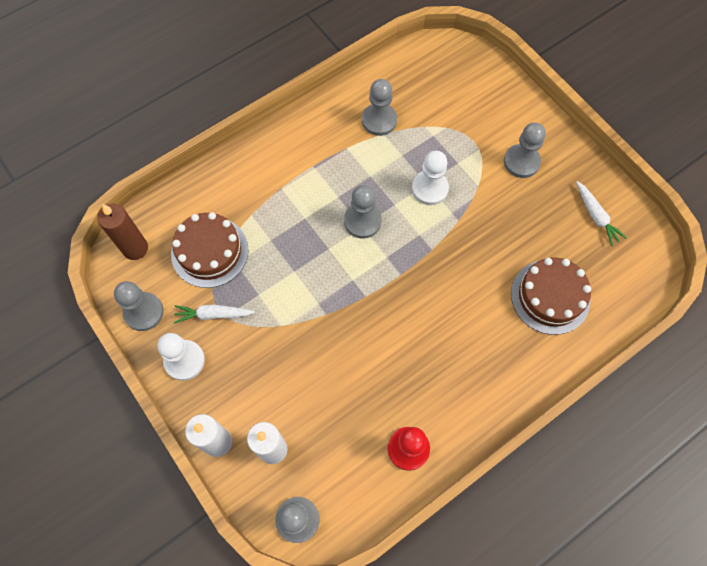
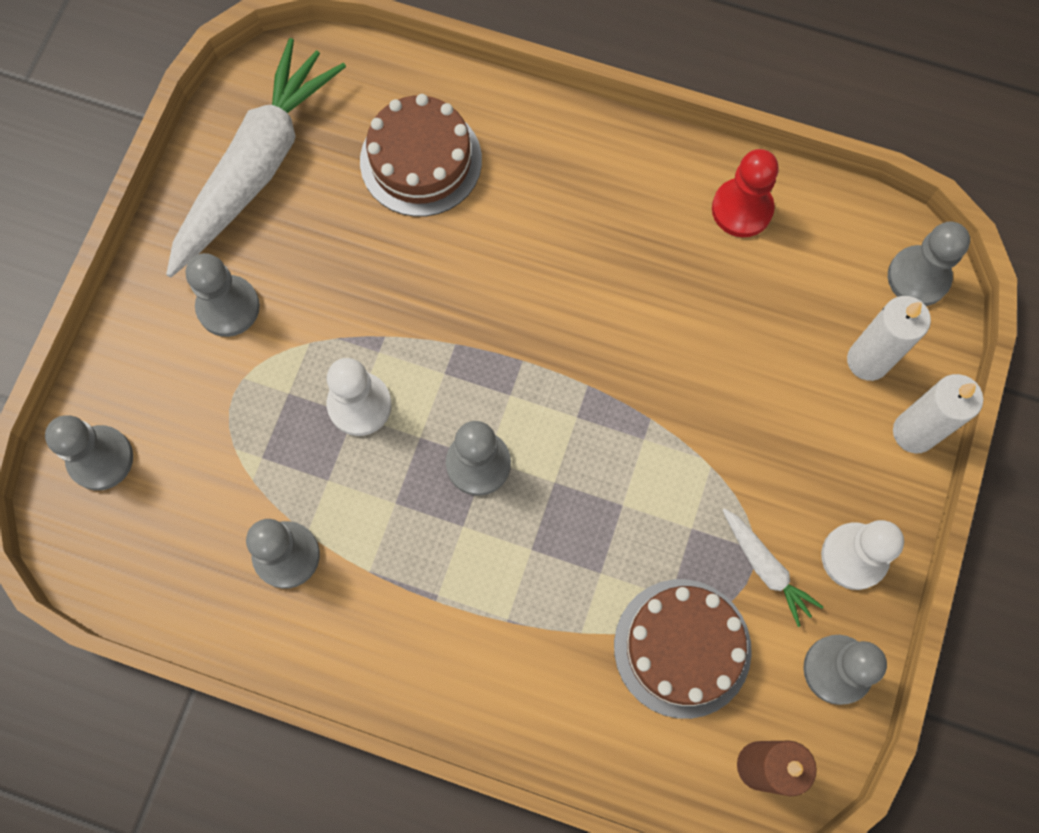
camera: 125 degrees left, 5 degrees up
white carrot [576,181,627,246] -> white carrot [166,38,346,277], size x2.25
none -> grey pawn [45,415,133,490]

